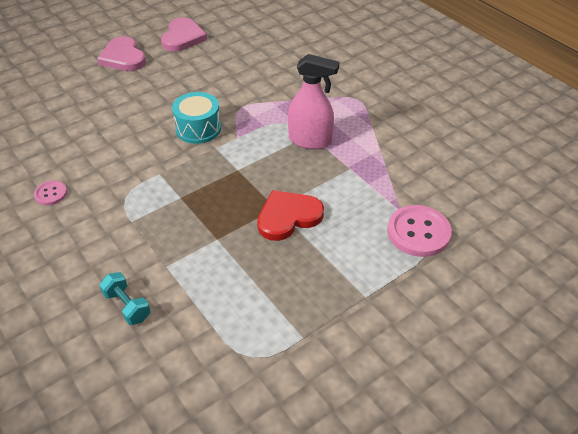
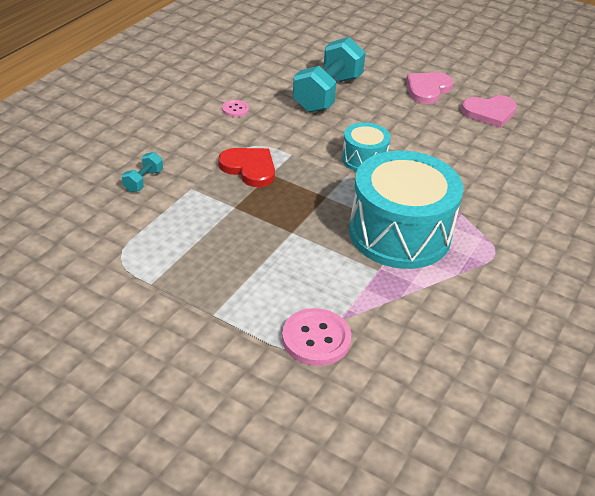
camera: 65 degrees right, 5 degrees down
red heart [257,190,324,241] -> red heart moved to [218,148,275,187]
pink spray bottle [288,54,339,150] -> turquoise drum [349,151,464,269]
none -> turquoise dumbbell [293,37,366,113]

